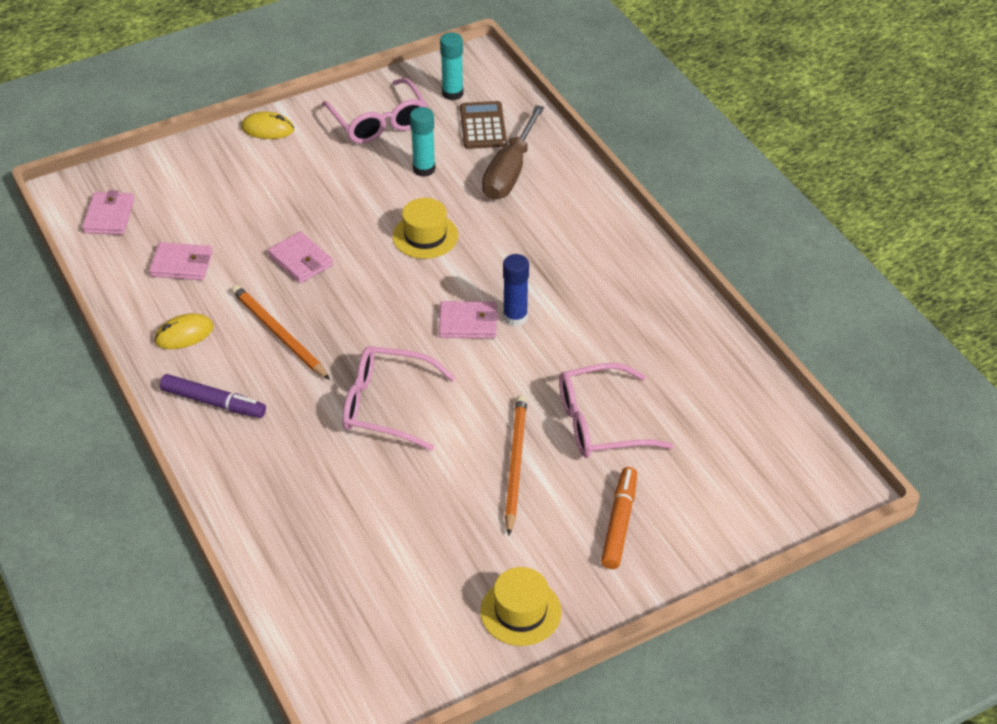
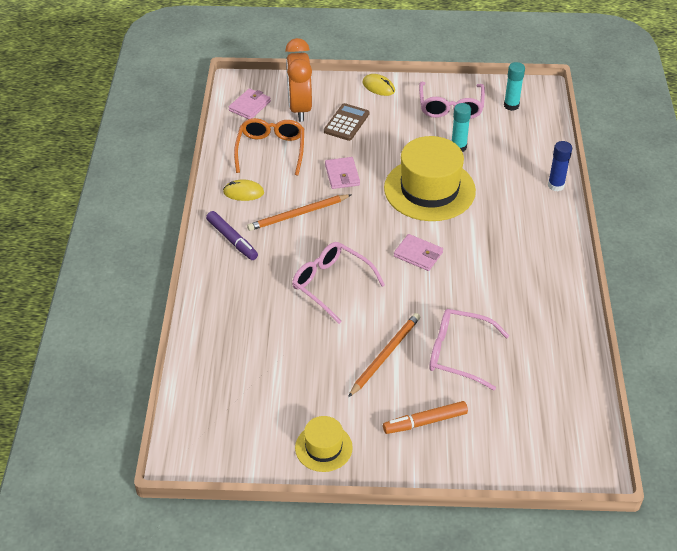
camera: 30 degrees right, 0 degrees up
pink wallet [149,242,213,280] -> orange glasses [234,118,304,176]
orange pencil [231,285,330,380] -> orange pencil turned 105 degrees counterclockwise [247,194,352,231]
yellow hat [392,198,458,259] -> yellow hat [384,136,476,221], size x1.95
brown calculator [460,101,507,149] -> brown calculator moved to [324,103,369,141]
brown screwdriver [482,105,544,200] -> none
blue glue stick [503,254,529,327] -> blue glue stick moved to [548,141,572,191]
orange marker [601,467,637,569] -> orange marker turned 150 degrees counterclockwise [383,401,468,434]
none -> orange clock [285,38,312,122]

